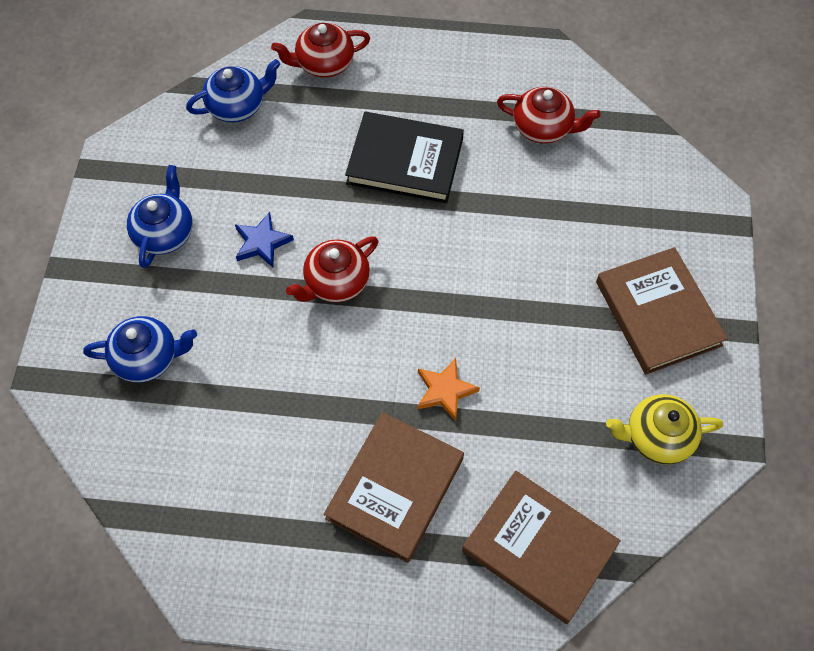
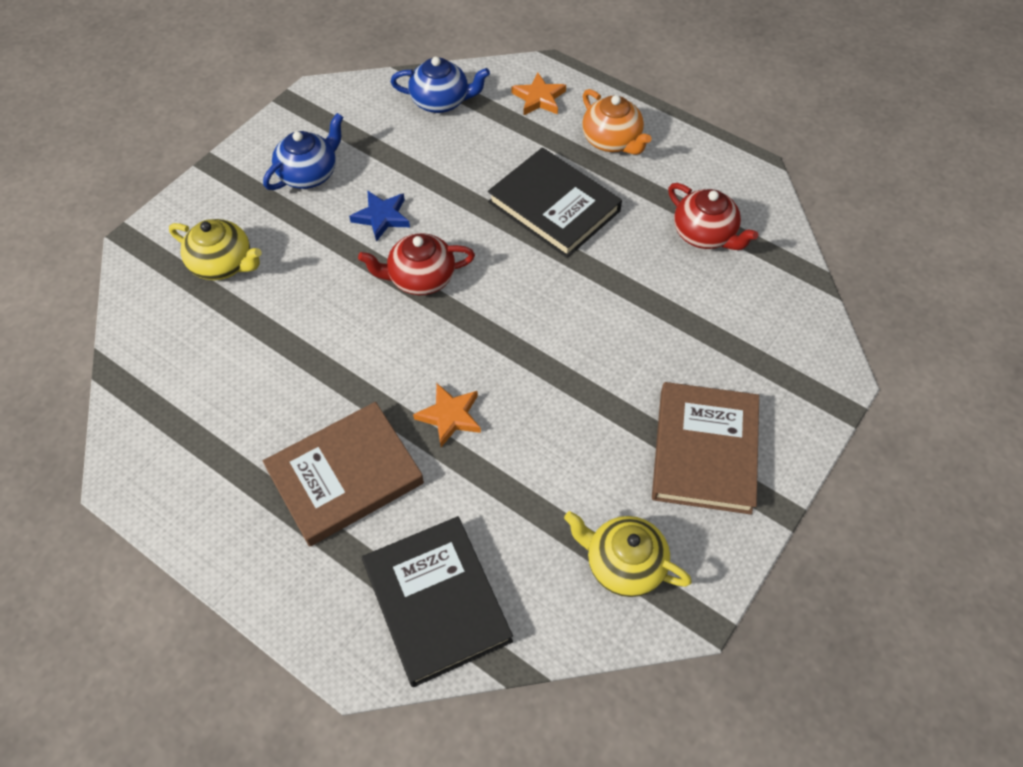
camera: 30 degrees right, 5 degrees down
blue teapot [83,316,197,383] -> yellow teapot [169,219,262,280]
red teapot [271,23,370,78] -> orange star [512,73,566,115]
brown book [462,471,621,624] -> black book [362,516,513,687]
none -> orange teapot [582,89,651,155]

